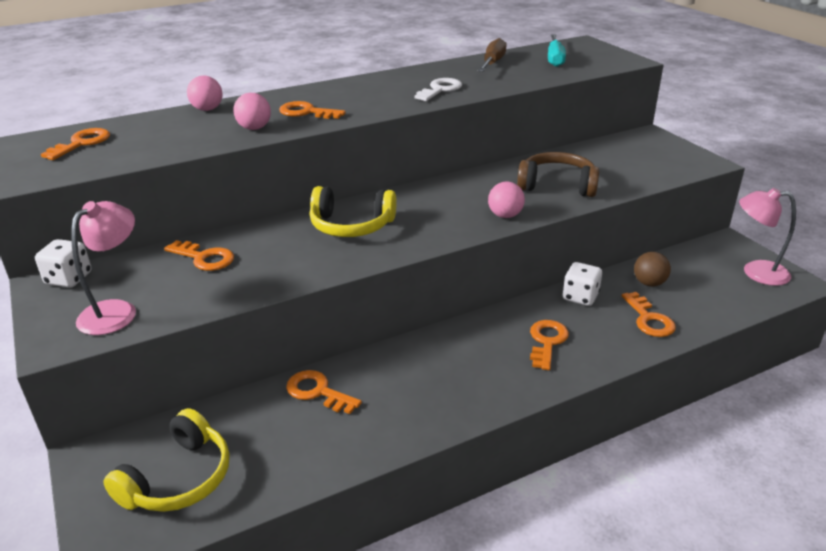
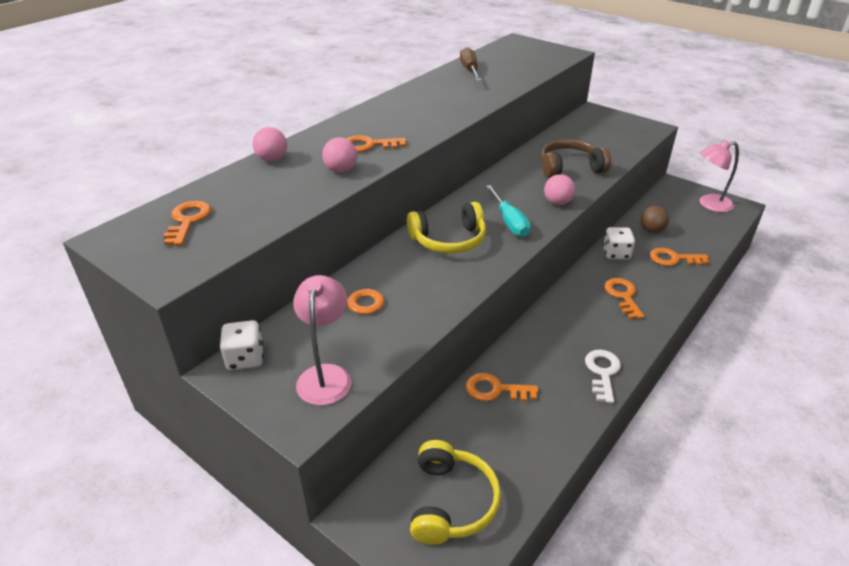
camera: 25 degrees left, 5 degrees up
white key [415,78,462,101] -> white key moved to [585,350,621,403]
turquoise screwdriver [548,35,566,67] -> turquoise screwdriver moved to [486,185,531,237]
orange key [622,292,676,337] -> orange key turned 135 degrees clockwise [650,248,709,266]

